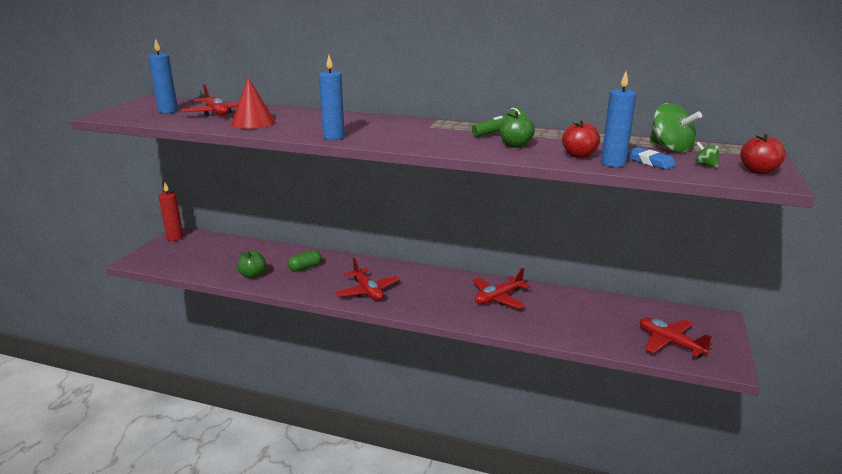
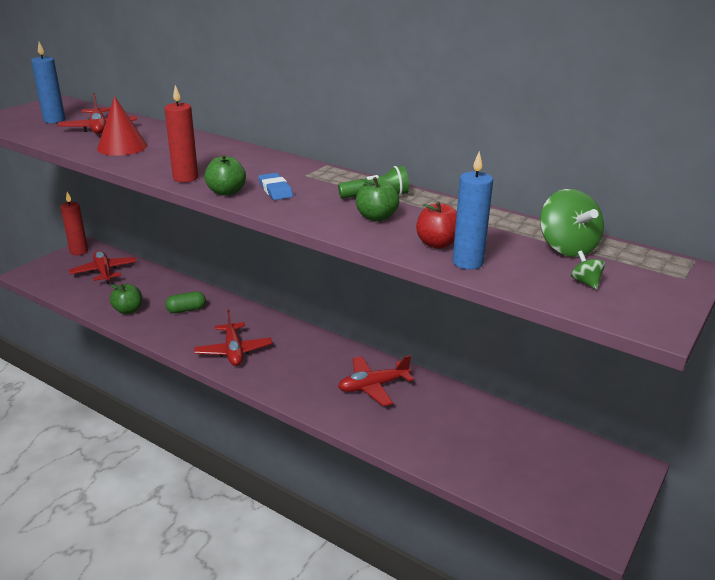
camera: 15 degrees right, 5 degrees up
blue candle [319,55,345,140] -> red candle [164,85,198,182]
blue eraser [628,147,676,169] -> blue eraser moved to [258,173,293,200]
red plane [640,318,713,358] -> red plane moved to [69,250,137,284]
red apple [740,133,786,174] -> none
none -> green apple [204,154,246,196]

